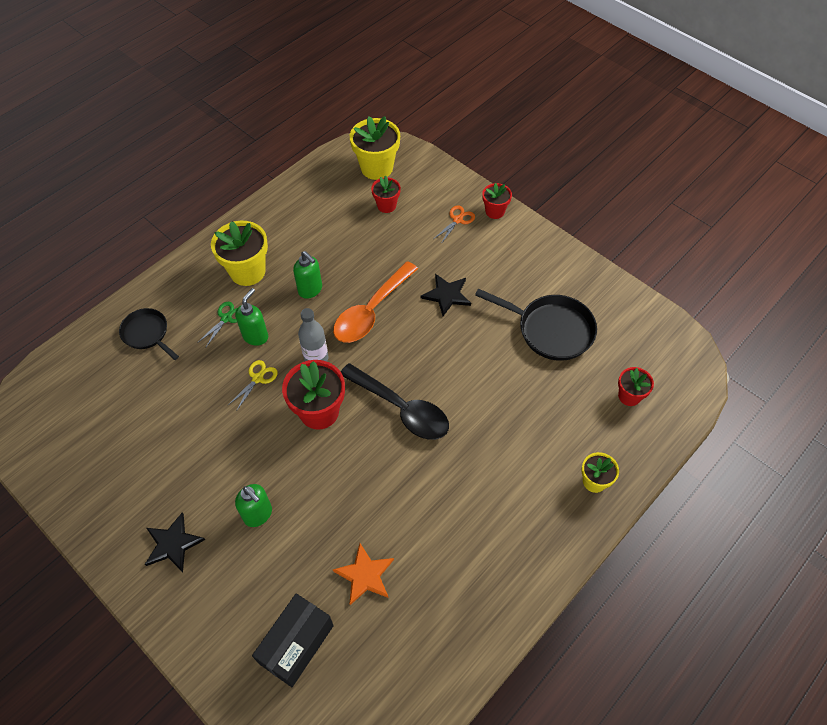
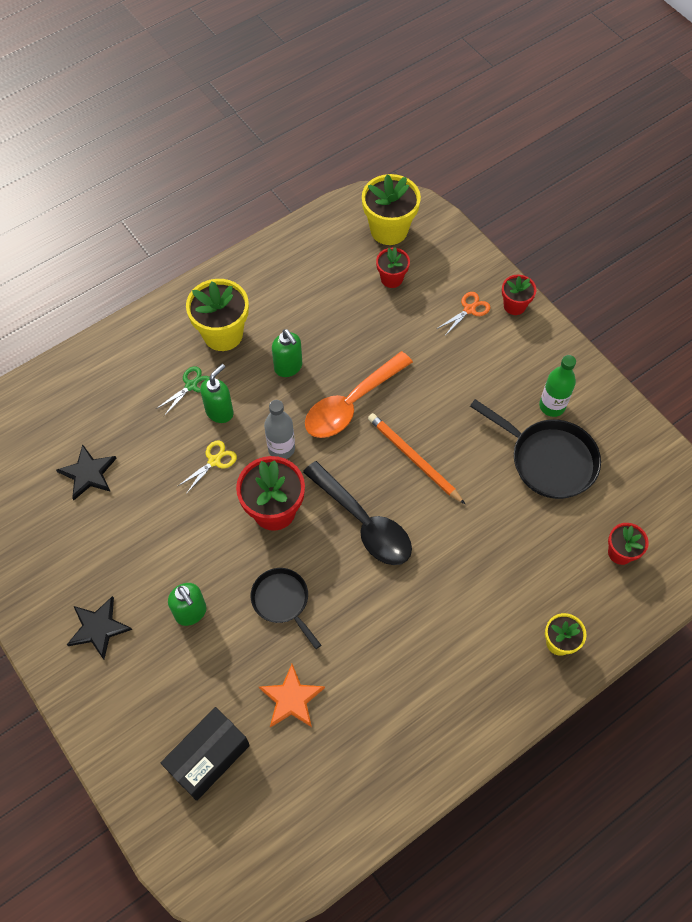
camera: 10 degrees right, 5 degrees up
black pan [119,308,179,360] -> black pan moved to [251,568,321,649]
black star [421,274,471,316] -> black star moved to [56,444,117,500]
none -> orange pencil [368,413,465,504]
none -> green bottle [539,355,576,417]

